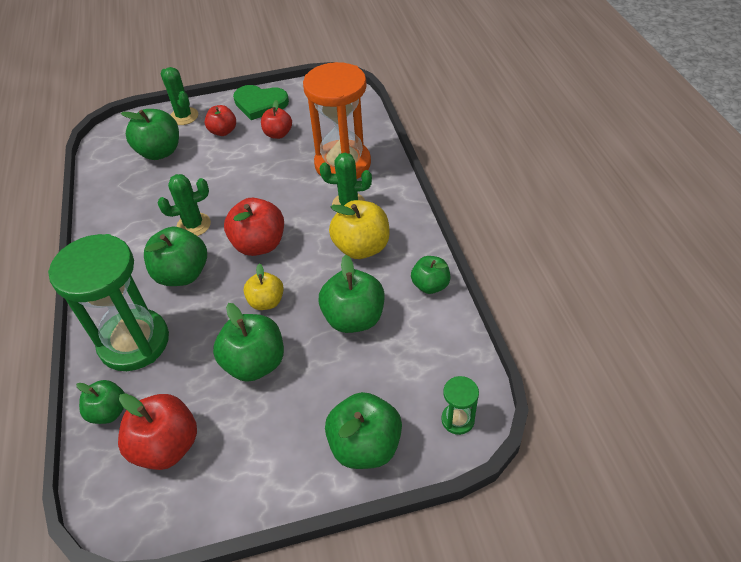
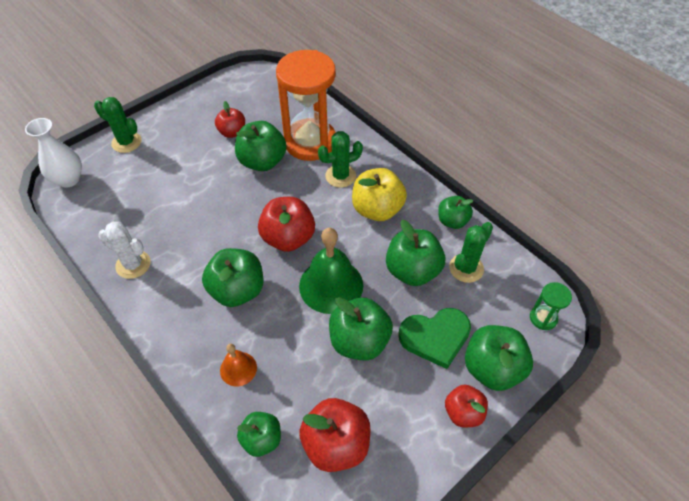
camera: 30 degrees left, 5 degrees up
green hourglass [48,234,169,371] -> orange bell [220,344,257,387]
green apple [121,109,179,160] -> green apple moved to [235,121,287,171]
green cactus [158,174,211,236] -> green cactus moved to [449,222,493,283]
red apple [205,105,236,136] -> red apple moved to [445,385,488,427]
green heart [233,85,289,120] -> green heart moved to [398,308,471,369]
yellow apple [244,264,284,310] -> green bell [299,228,363,314]
none -> white vase [25,118,82,188]
none -> white cactus [98,222,151,279]

